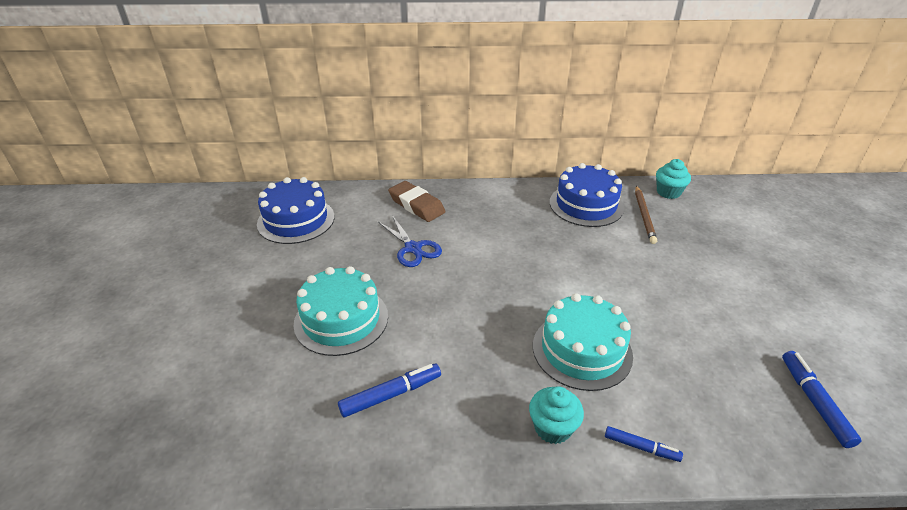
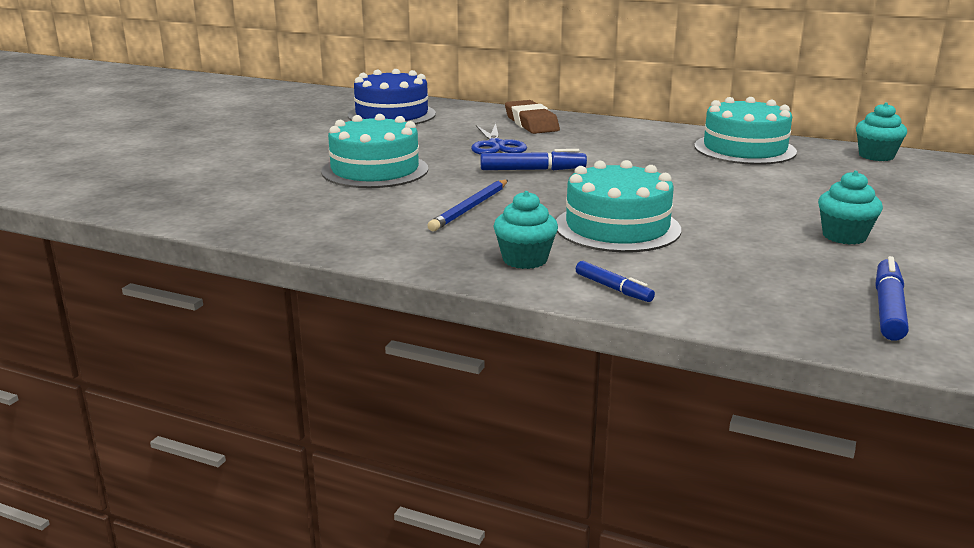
camera: 25 degrees right, 15 degrees down
blue marker [338,364,441,417] -> blue marker moved to [481,149,587,170]
blue cake [550,163,624,227] -> turquoise cake [694,97,797,165]
brown pencil [635,186,657,244] -> none
none -> blue pencil [427,180,508,231]
none -> turquoise cupcake [818,171,883,245]

